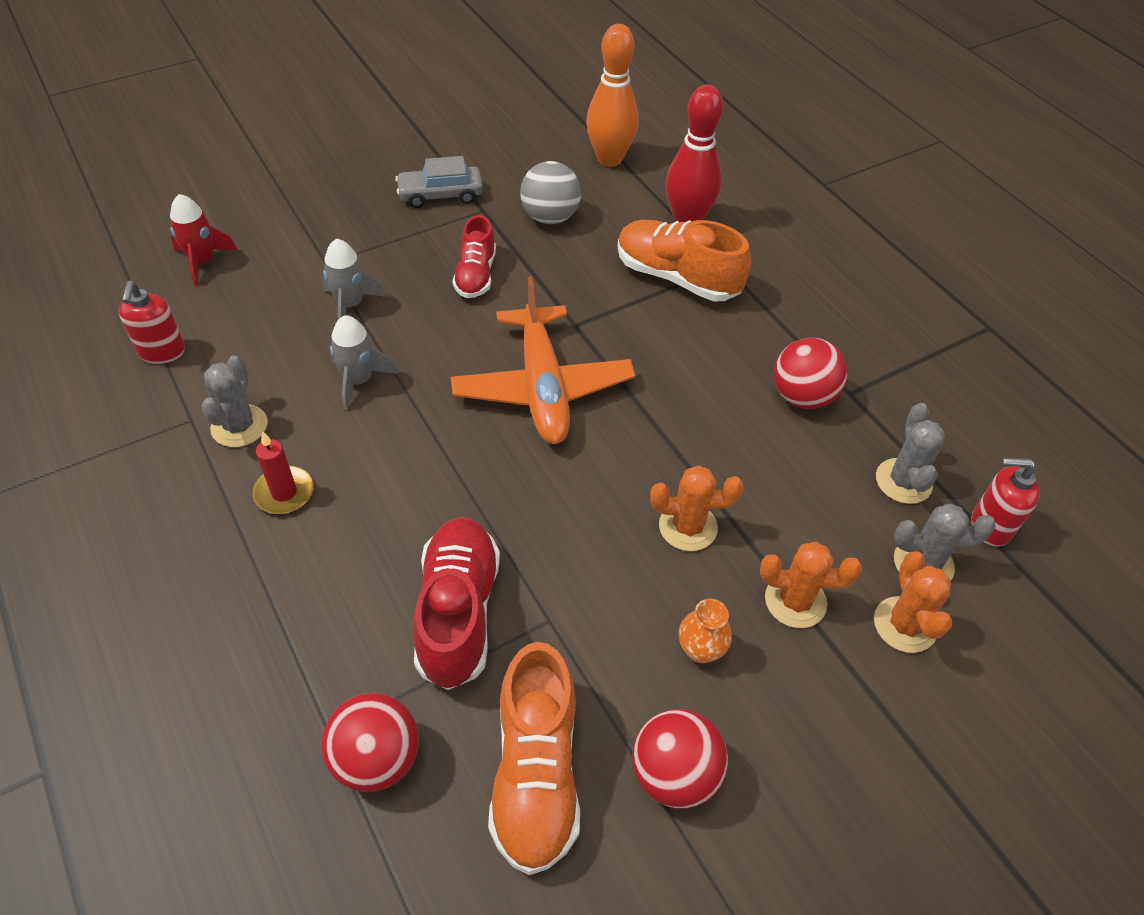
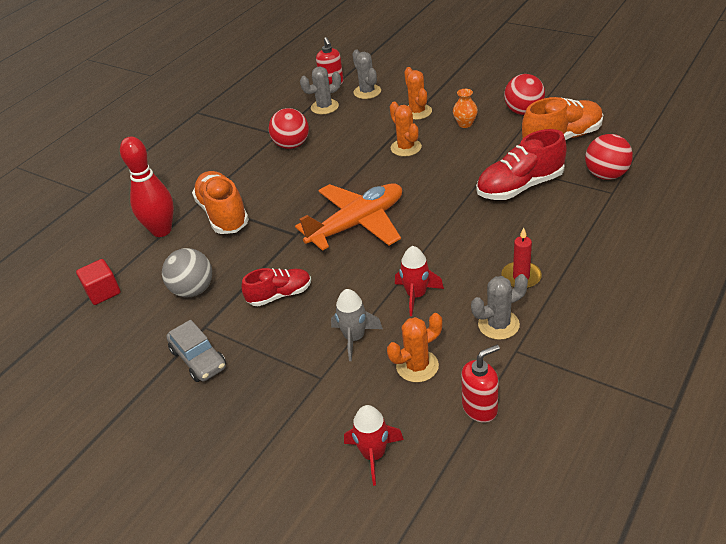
camera: 110 degrees left, 10 degrees down
grey rocket [330,315,398,410] -> red rocket [395,246,444,316]
orange bowling pin [586,24,639,167] -> red cube [76,259,120,305]
orange shoe [617,220,751,301] -> orange shoe turned 150 degrees clockwise [192,171,249,234]
orange cactus [874,551,952,653] -> orange cactus moved to [387,313,442,382]

